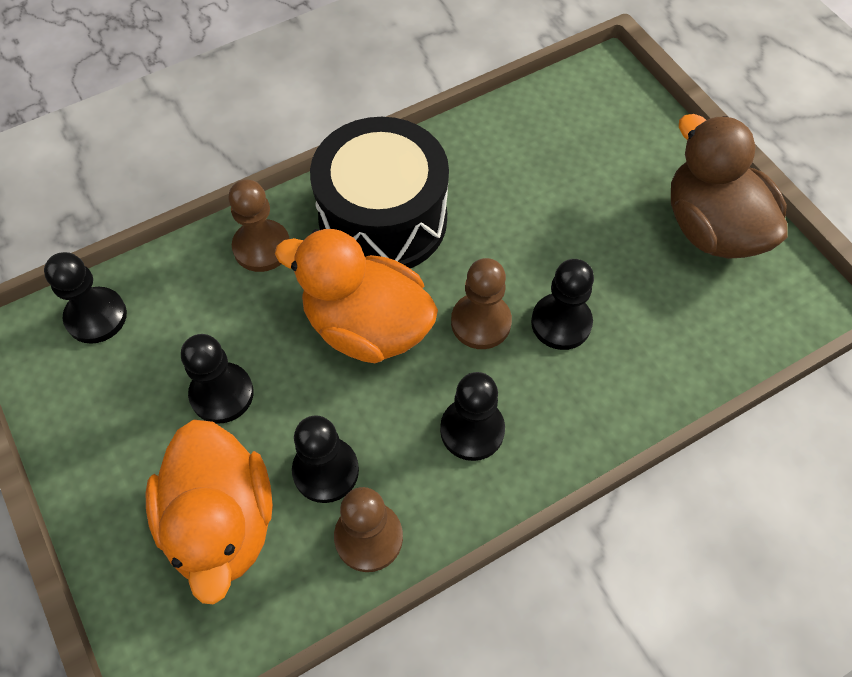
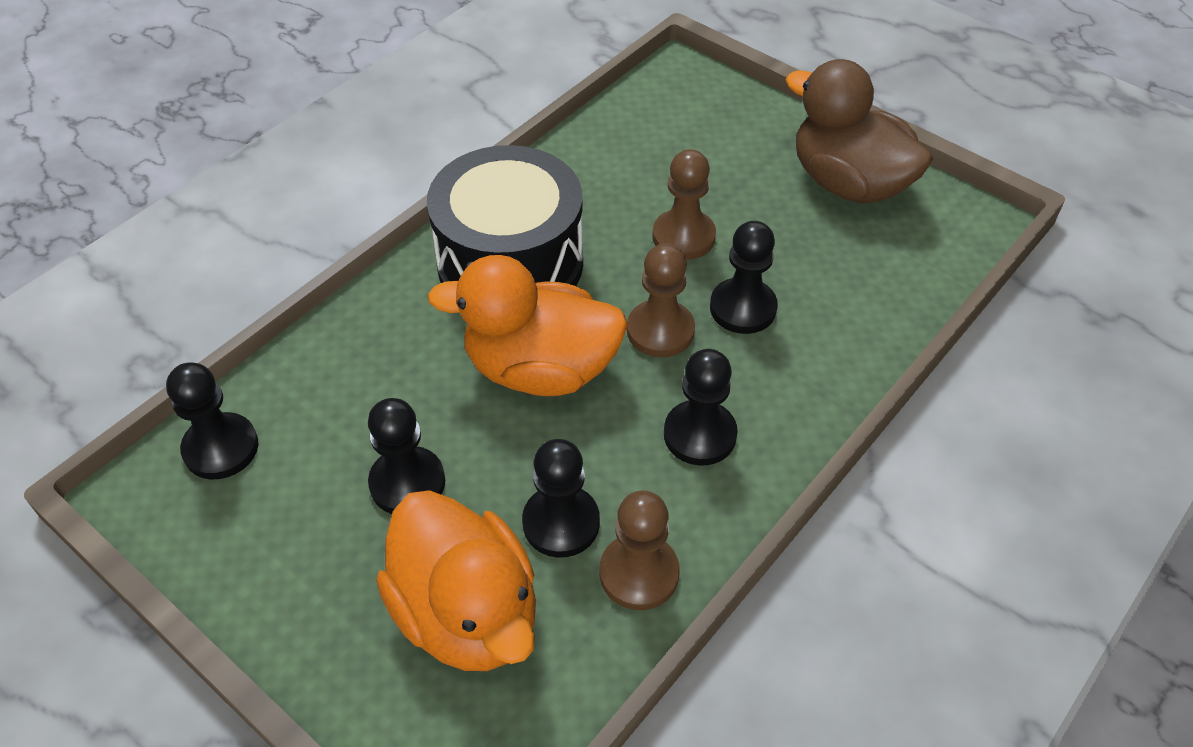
camera: 20 degrees left, 10 degrees down
brown pawn [228,179,290,272] -> brown pawn moved to [652,149,716,260]

